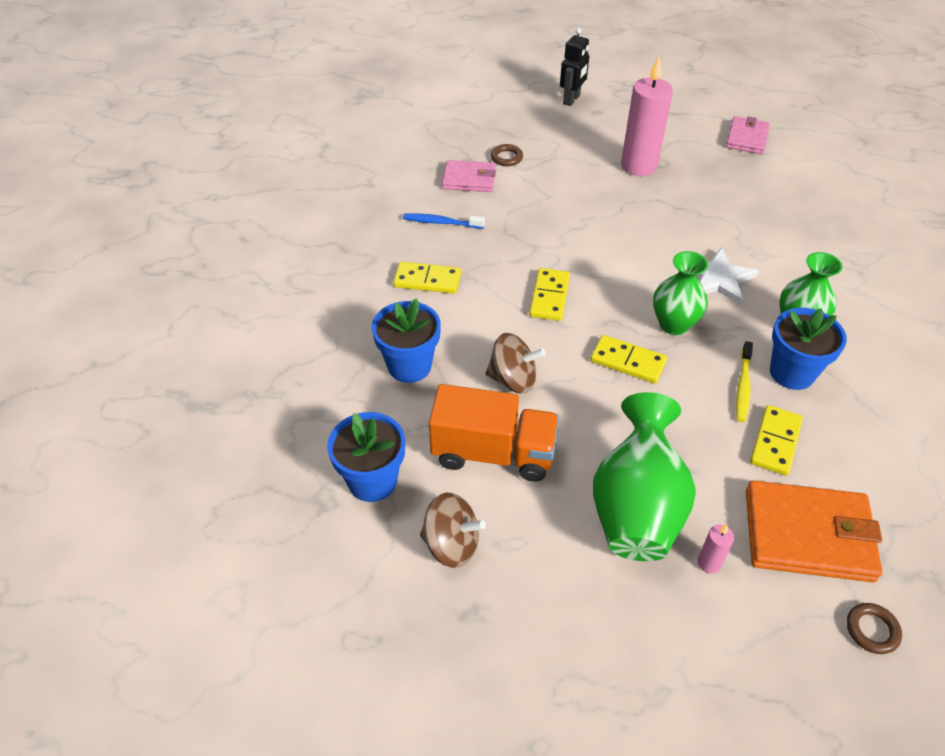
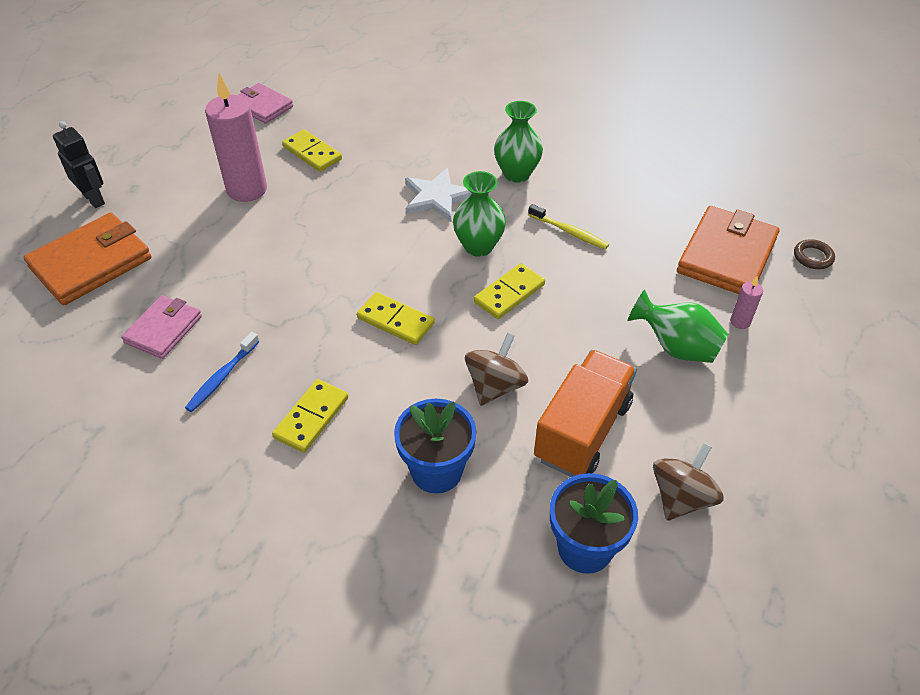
camera: 70 degrees left, 0 degrees up
brown ring [491,144,523,166] -> none
green vase [593,392,696,561] -> green vase [628,289,729,363], size x0.65
yellow domino [750,405,803,476] -> yellow domino moved to [282,129,342,172]
blue flower pot [770,308,847,390] -> none
none -> orange wallet [24,212,151,305]

